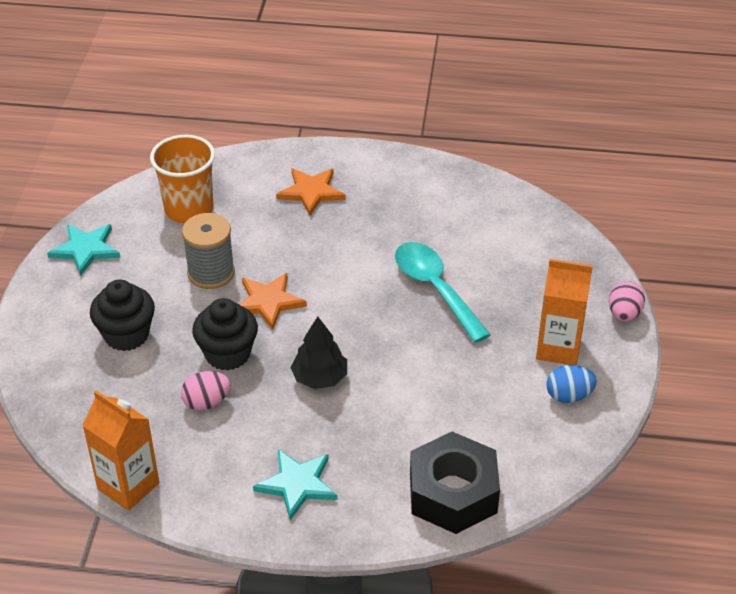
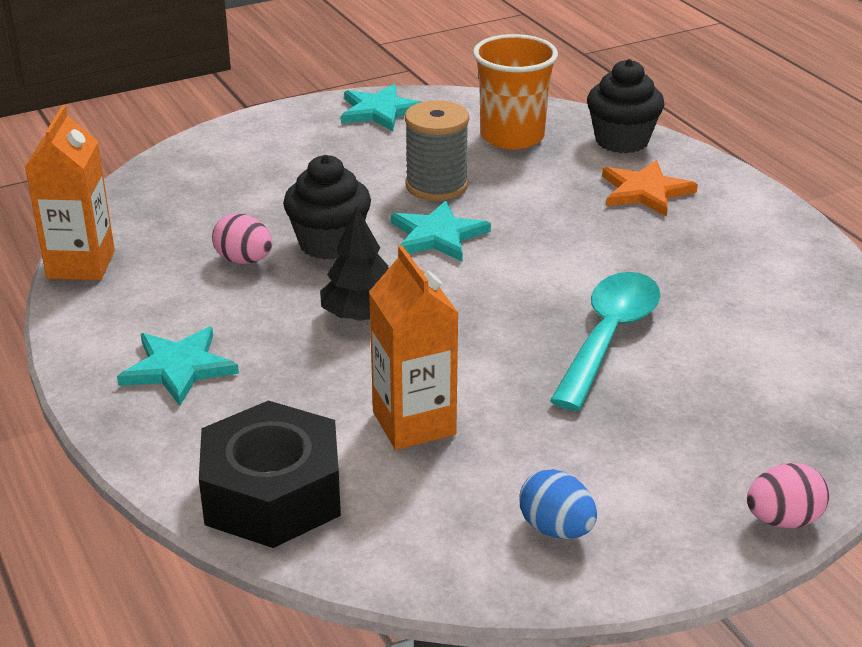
camera: 55 degrees right, 10 degrees down
black cupcake [90,279,155,351] -> black cupcake moved to [587,59,664,153]
orange star [239,273,307,330] -> turquoise star [391,201,491,261]
orange carton [536,259,593,365] -> orange carton moved to [369,245,459,450]

